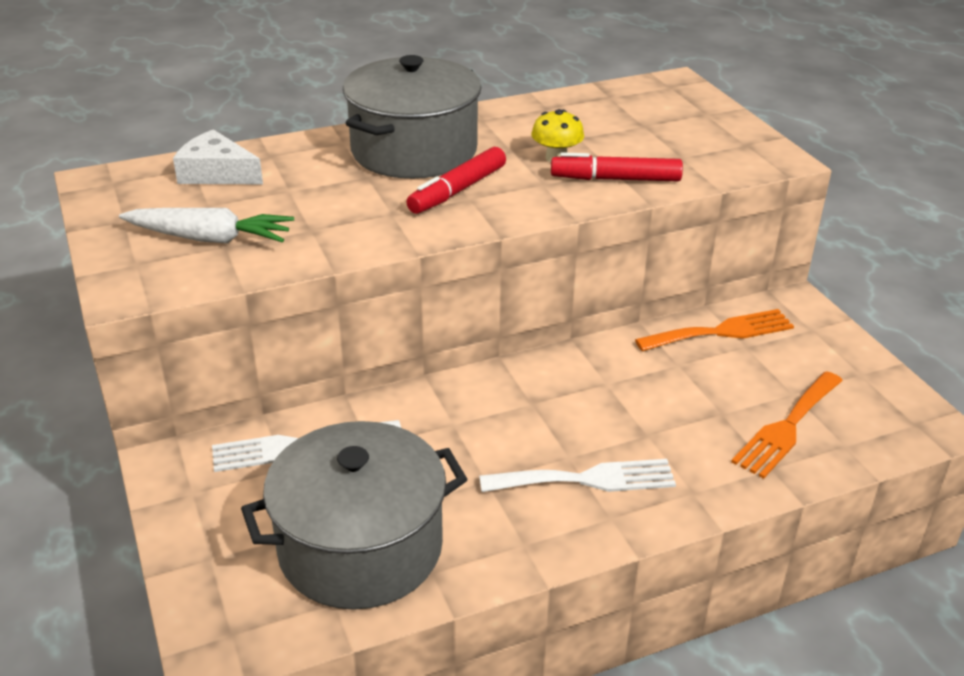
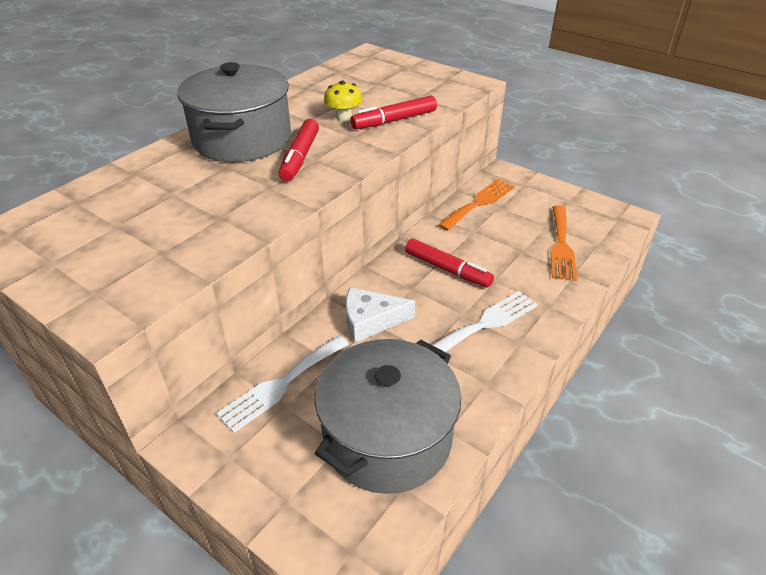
camera: 30 degrees left, 5 degrees up
white carrot [119,208,294,244] -> none
white cheese [173,129,263,184] -> white cheese moved to [346,288,415,343]
none -> red marker [405,239,494,288]

